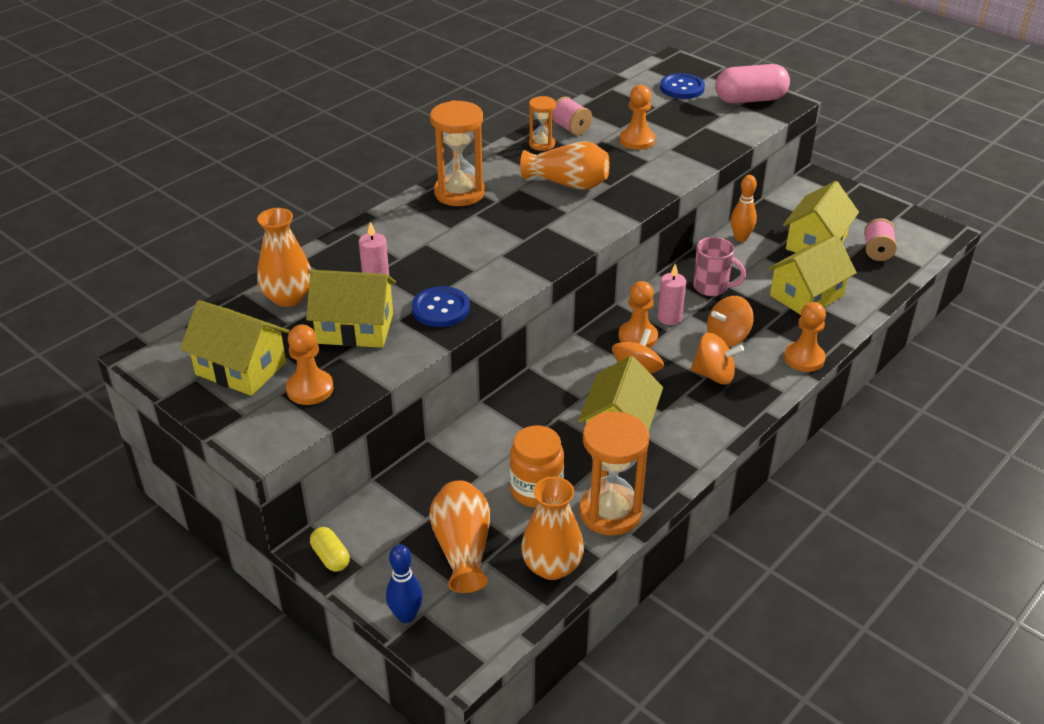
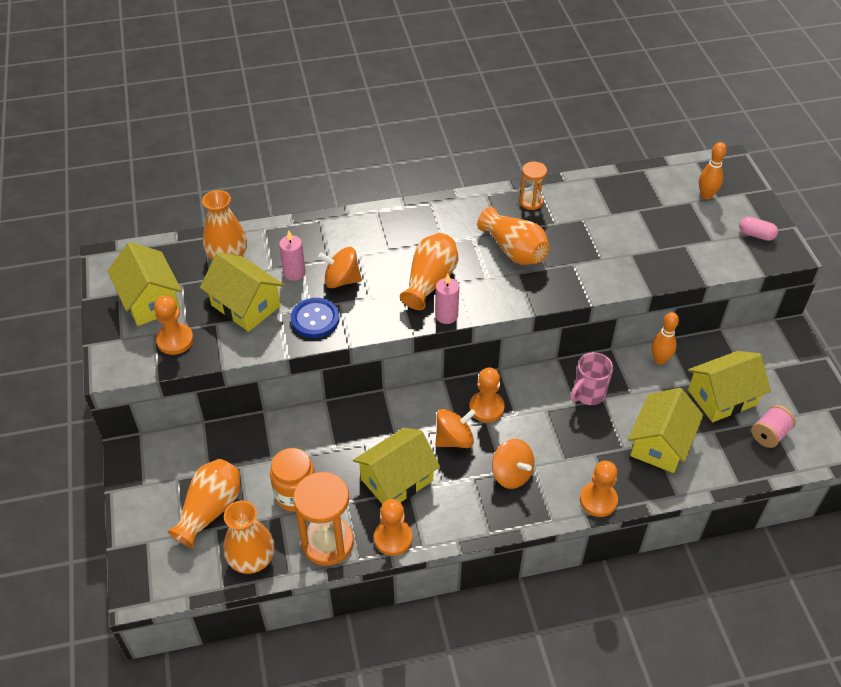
camera: 35 degrees right, 10 degrees up
yellow capsule [310,527,350,572] -> none
blue bowling pin [386,544,423,623] -> none
orange hourglass [430,100,485,206] -> none
pink spool [552,97,592,135] -> none
orange pawn [620,85,655,150] -> orange pawn moved to [374,499,412,556]
pink candle [657,263,686,325] -> pink candle moved to [435,274,459,324]
blue button [660,73,705,99] -> orange bowling pin [699,142,727,199]
pink mug [694,237,746,296] -> pink mug turned 75 degrees clockwise [570,352,613,405]
orange spinning top [707,296,754,347] -> orange spinning top moved to [318,247,362,288]
pink capsule [715,64,790,103] -> pink capsule [739,217,778,241], size x0.51
yellow house [767,235,857,315] -> yellow house turned 60 degrees counterclockwise [628,388,703,473]
none -> orange vase [400,233,458,310]

